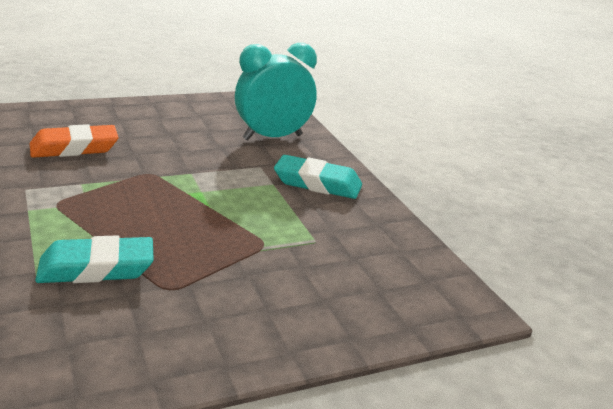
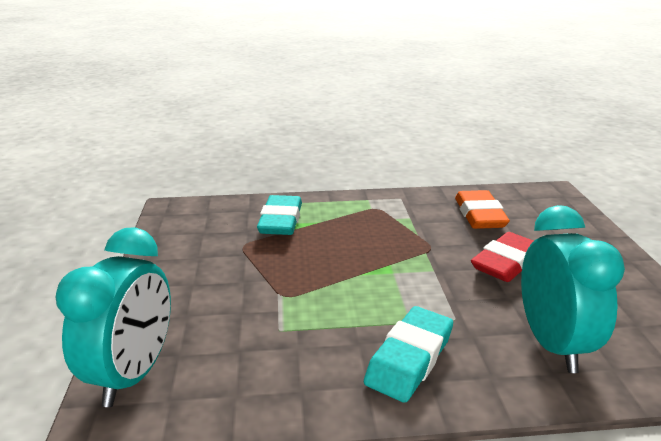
camera: 110 degrees right, 0 degrees up
none -> turquoise clock [56,227,171,407]
none -> red eraser [471,232,533,282]

